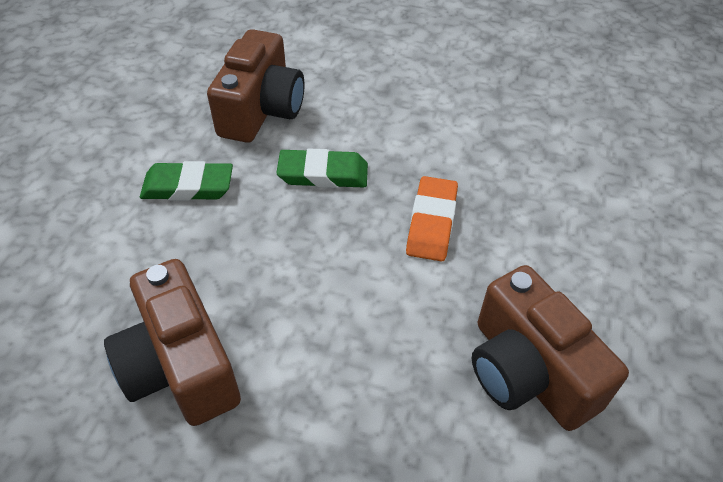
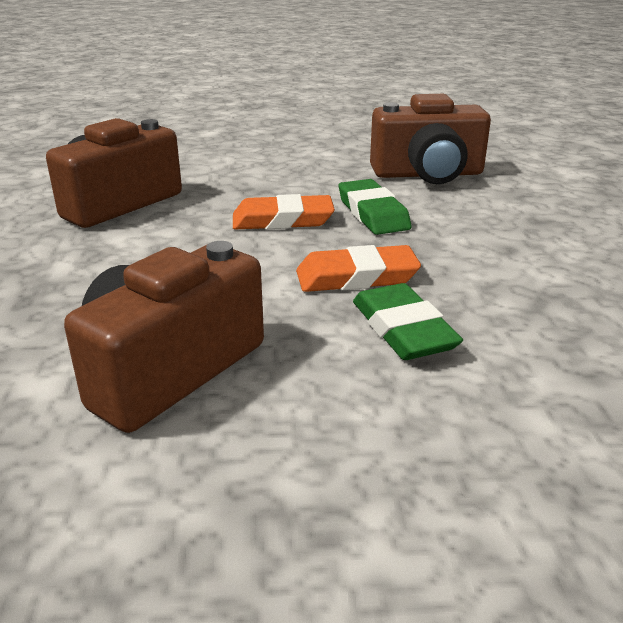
camera: 70 degrees right, 20 degrees down
green eraser [140,161,233,201] -> green eraser moved to [353,283,463,360]
none -> orange eraser [233,194,335,229]

